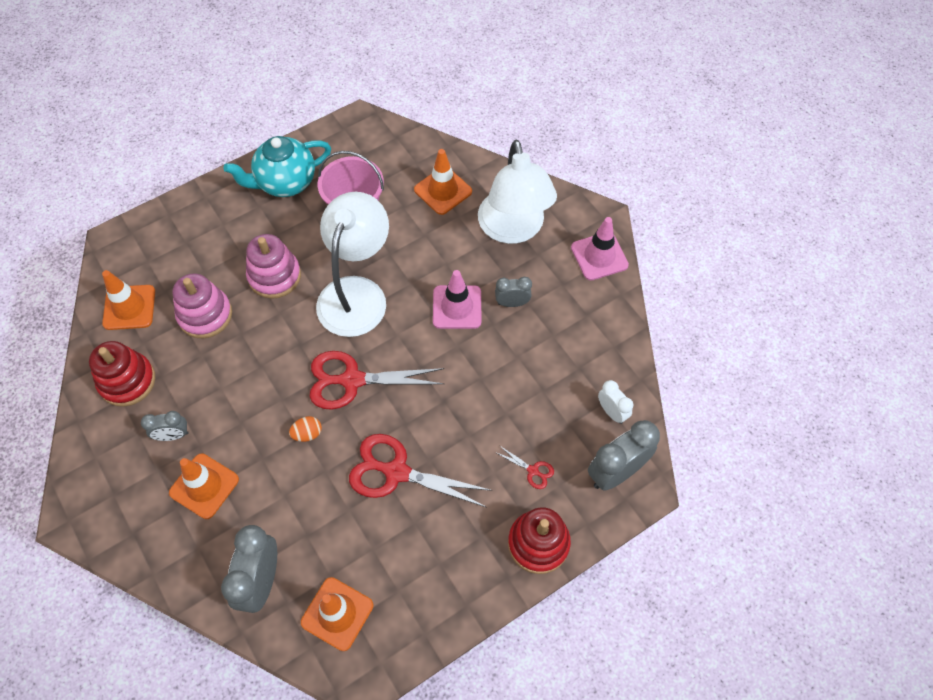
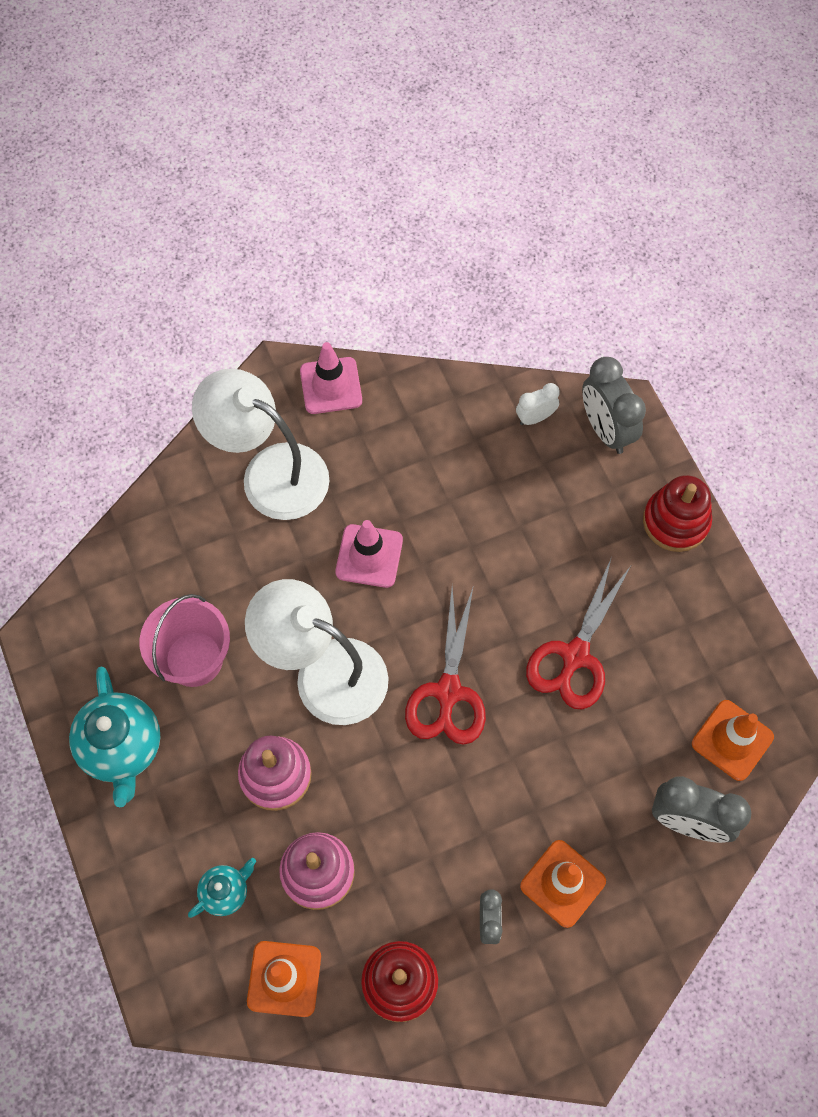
camera: 80 degrees left, 5 degrees up
orange egg [289,416,322,442] -> none
orange traffic cone [414,149,472,215] -> none
white lamp [478,140,557,244] -> white lamp turned 150 degrees counterclockwise [192,368,329,520]
grey clock [495,277,532,307] -> none
red scissors [495,445,554,489] -> none
none -> turquoise teapot [188,858,256,918]

